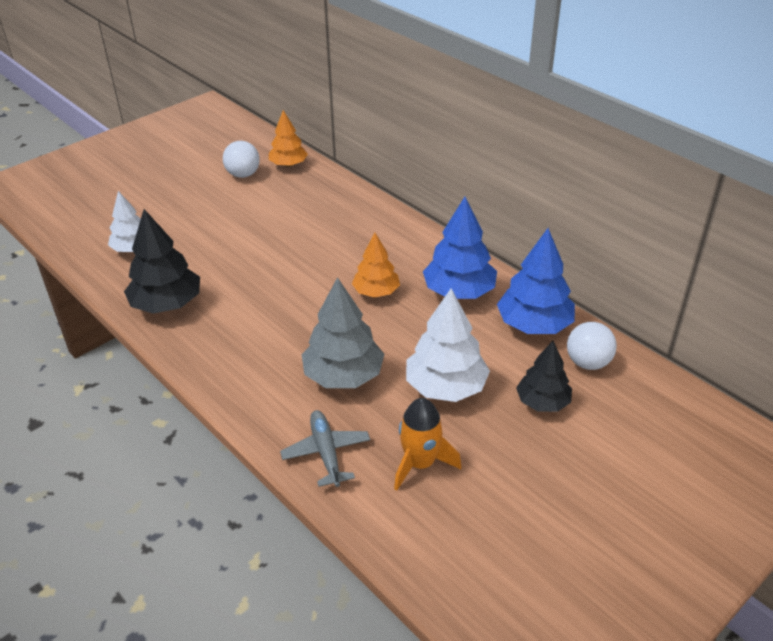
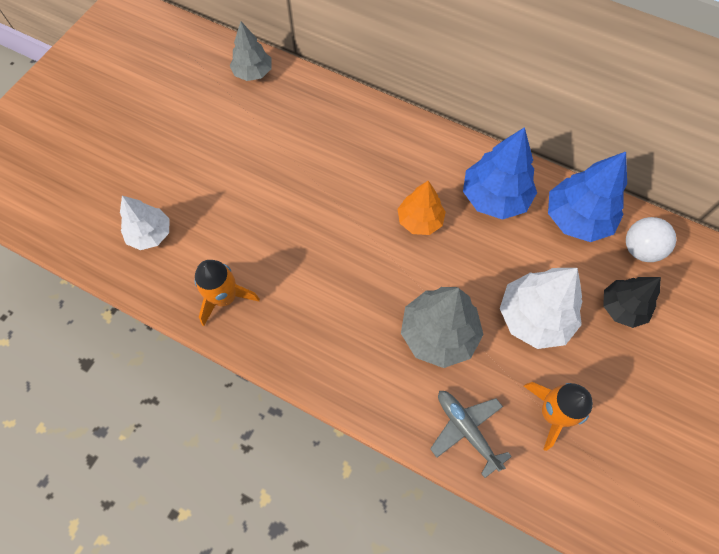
camera: 20 degrees left, 25 degrees up
black tree [124,209,200,314] -> orange rocket [195,260,260,326]
white ball [223,141,260,178] -> none
orange tree [269,110,308,167] -> grey tree [230,22,272,81]

